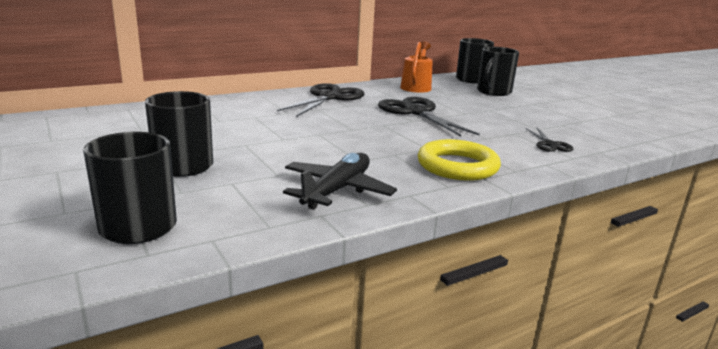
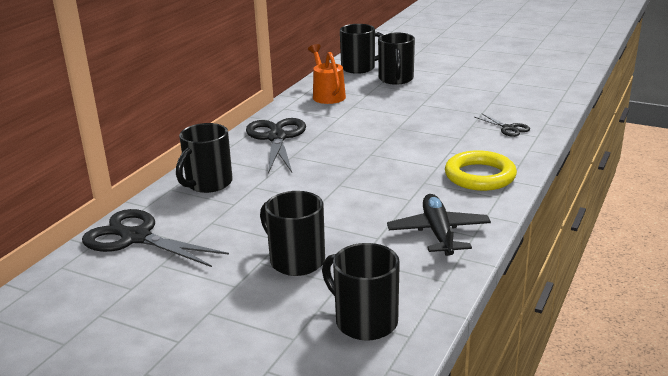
camera: 30 degrees left, 5 degrees up
black scissors [378,97,480,136] -> black scissors moved to [82,209,229,267]
none -> black mug [176,123,233,193]

